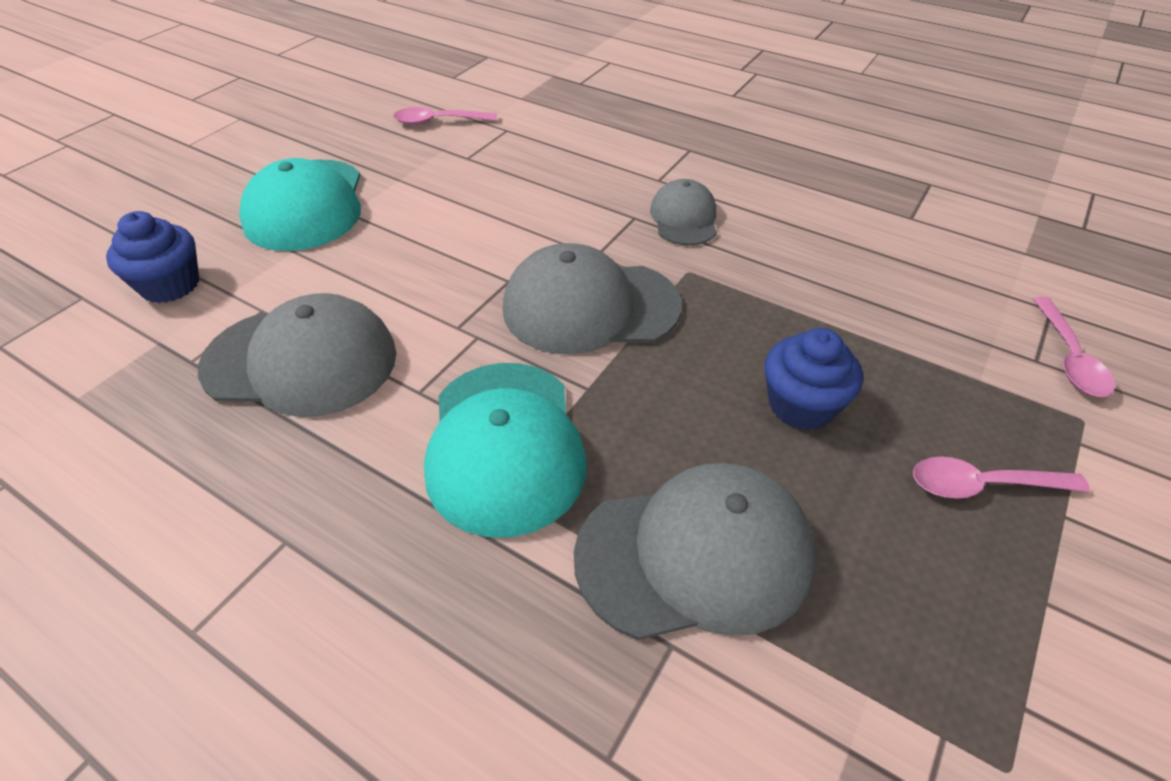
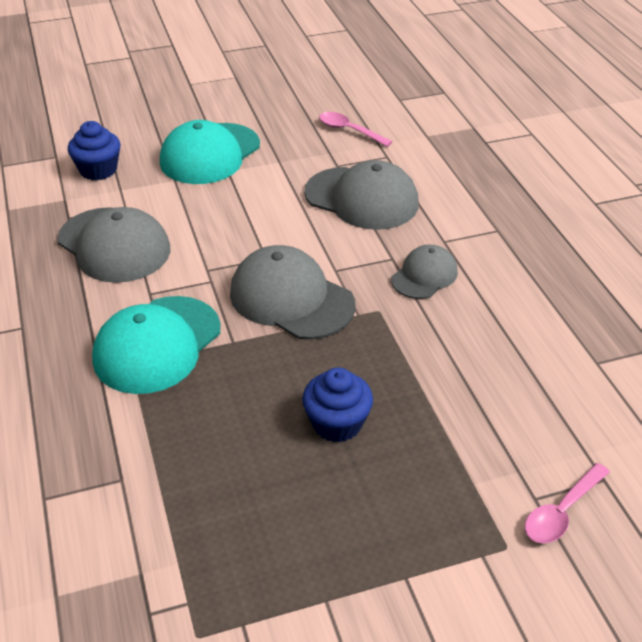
camera: 40 degrees right, 5 degrees down
grey cap [574,463,816,640] -> grey cap moved to [304,160,419,230]
pink spoon [913,457,1090,499] -> none

